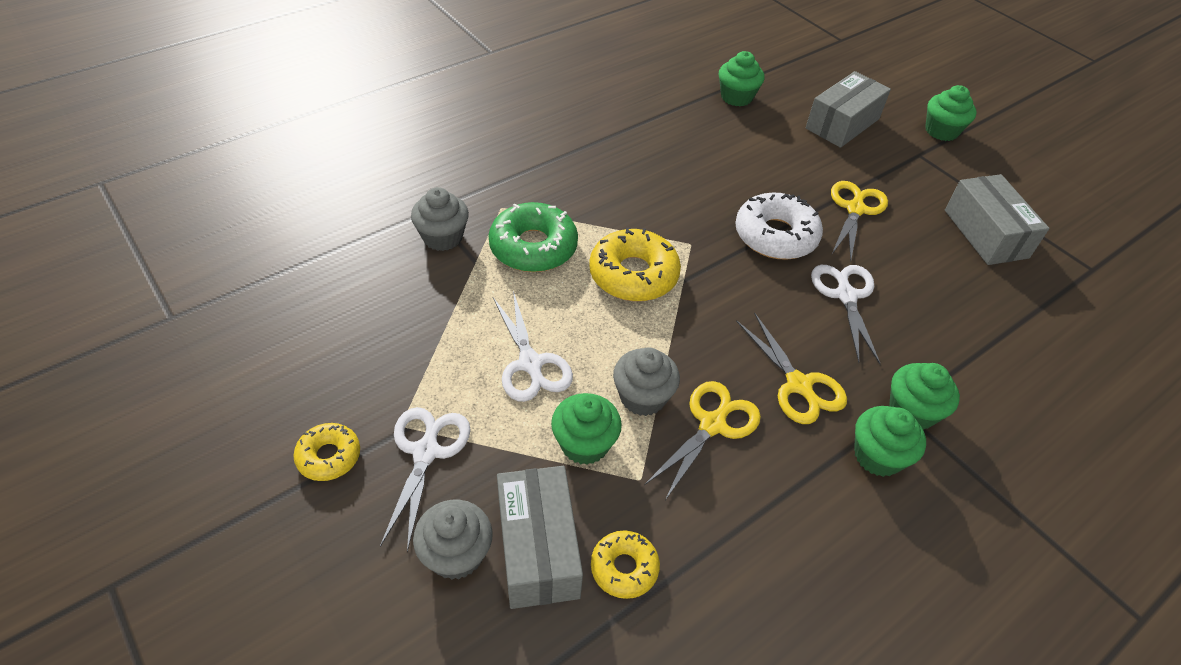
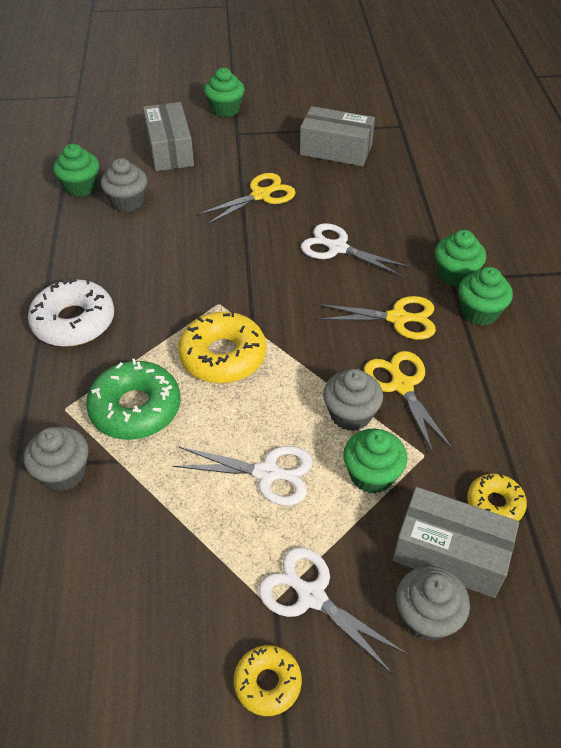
camera: 55 degrees left, 0 degrees up
white donut [735,193,823,260] -> white donut moved to [28,278,114,347]
yellow scissors [831,181,888,261] -> yellow scissors turned 90 degrees clockwise [198,173,296,225]
none -> grey cupcake [101,158,147,212]

